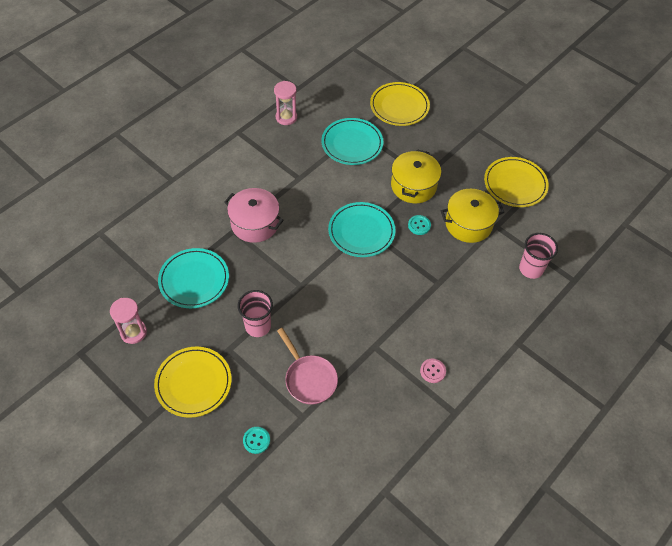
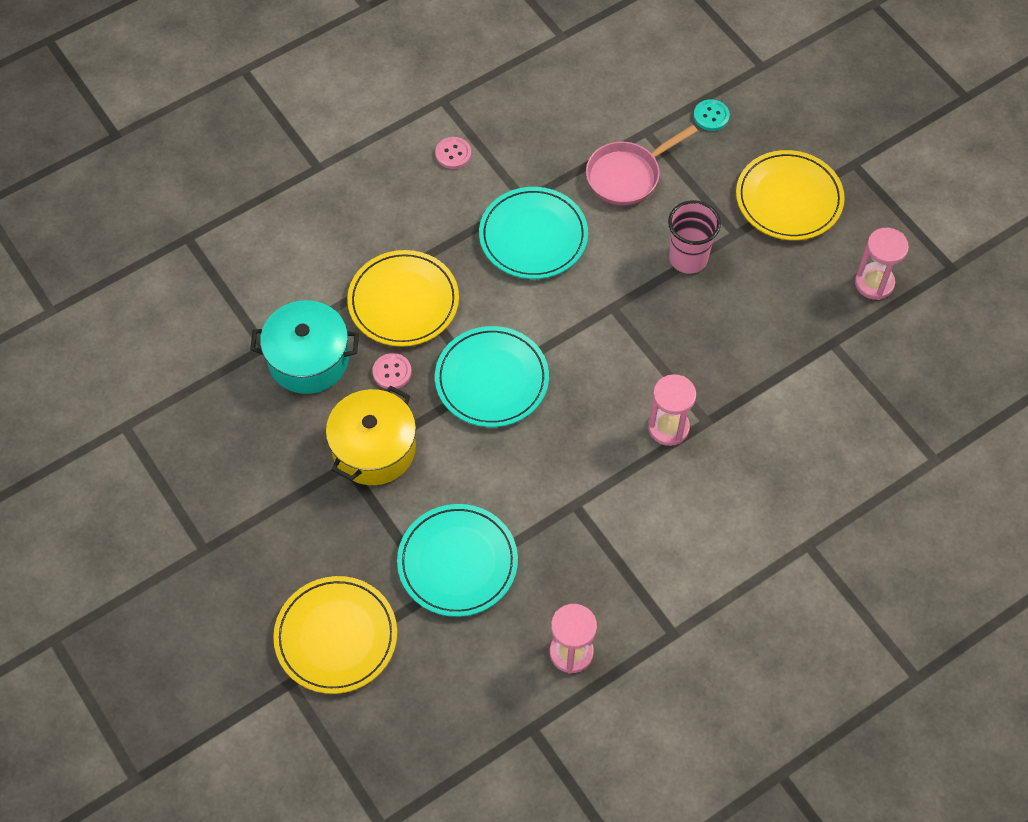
camera: 165 degrees left, 5 degrees up
turquoise plate [158,248,229,308] -> turquoise plate moved to [479,187,588,279]
pink pot [224,188,284,243] -> pink hourglass [648,374,696,446]
pink pan [277,328,338,405] -> pink pan turned 105 degrees counterclockwise [586,125,698,205]
turquoise button [408,215,431,235] -> pink button [372,353,412,389]
yellow pot [441,189,504,243] -> turquoise pot [250,300,359,394]
yellow plate [484,157,549,207] -> yellow plate moved to [347,250,459,347]
pink cup [519,233,558,279] -> none

